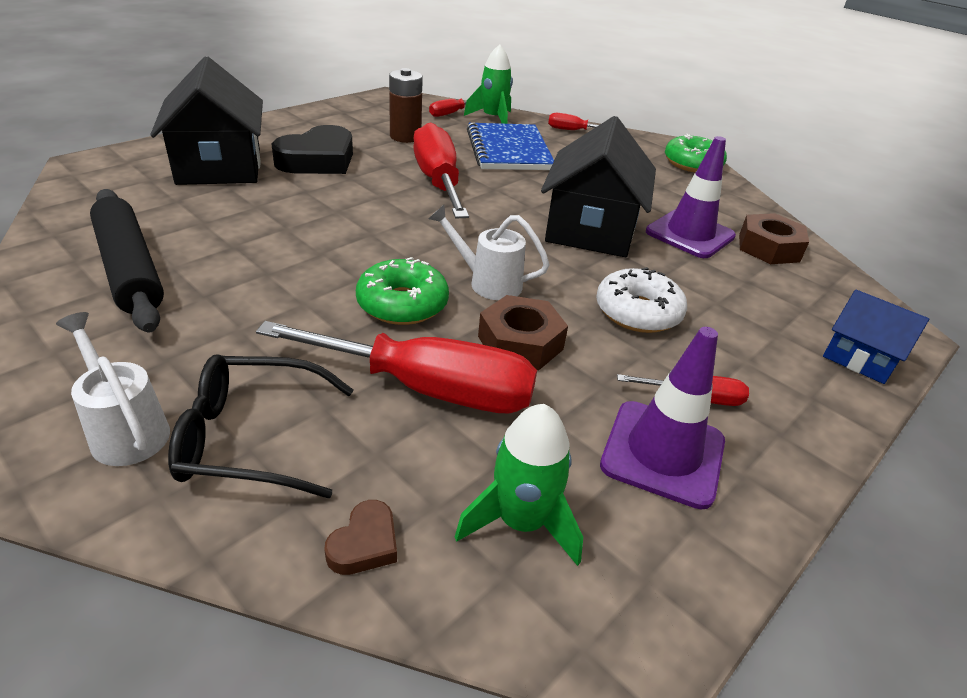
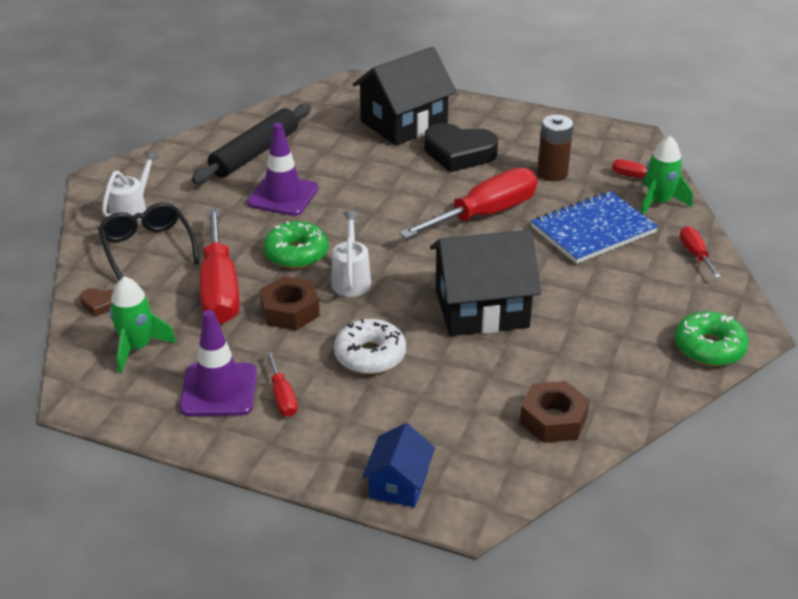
camera: 70 degrees right, 0 degrees up
purple traffic cone [646,136,736,258] -> purple traffic cone moved to [247,123,319,216]

